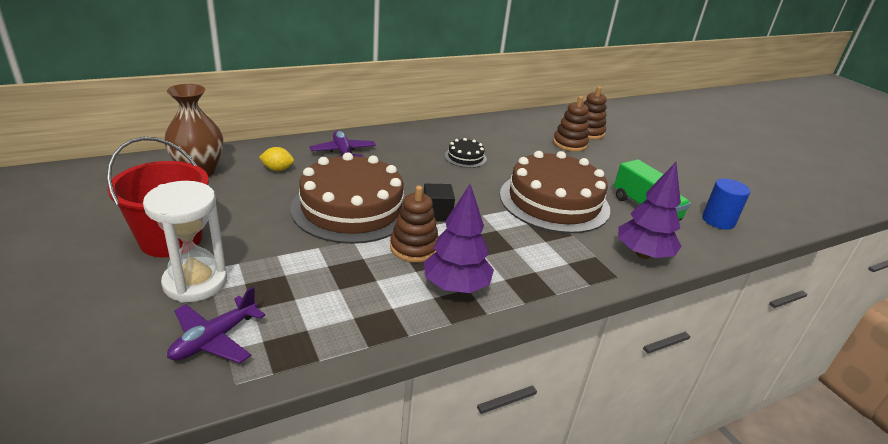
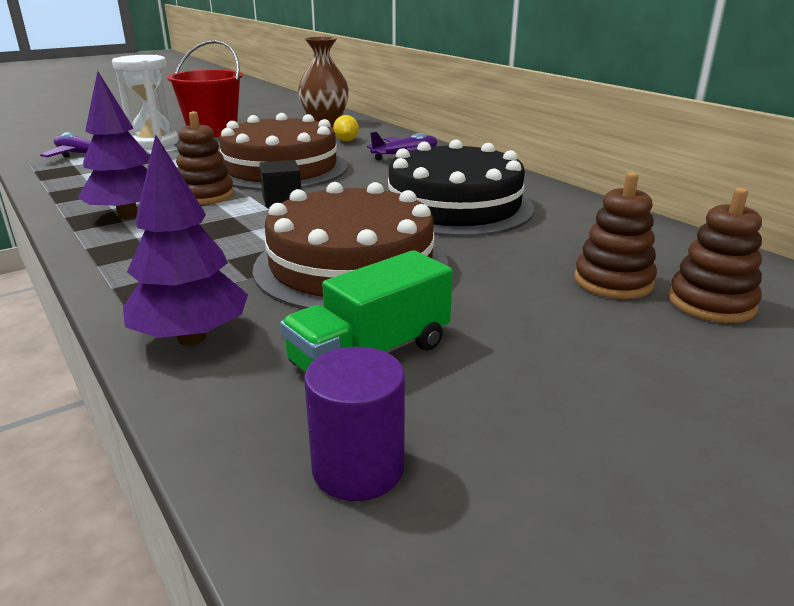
camera: 85 degrees right, 5 degrees down
black cake [445,138,487,168] -> black cake [388,140,535,237], size x2.35
blue cylinder [702,179,750,230] -> purple cylinder [304,347,405,501]

